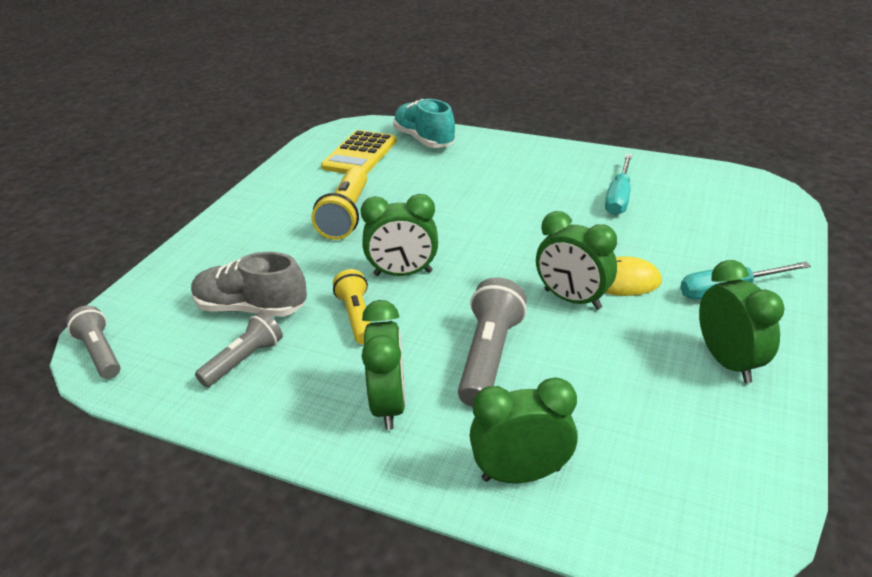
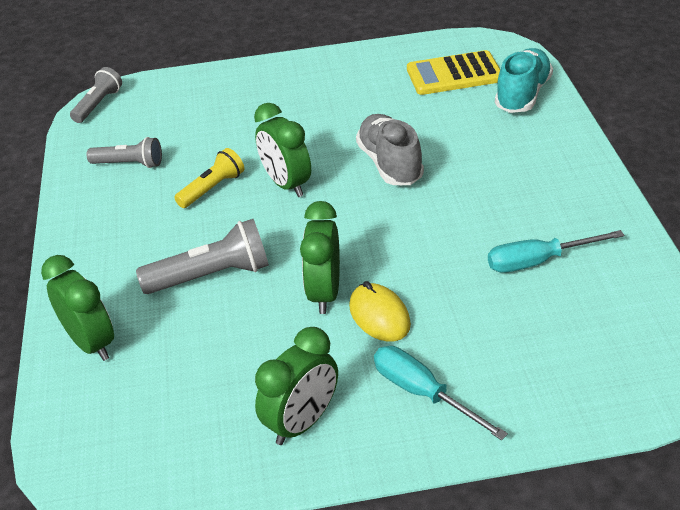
camera: 60 degrees right, 5 degrees up
grey shoe [191,252,307,317] -> grey shoe moved to [356,114,424,185]
yellow flashlight [311,167,367,240] -> none
green clock [362,300,405,430] -> none

